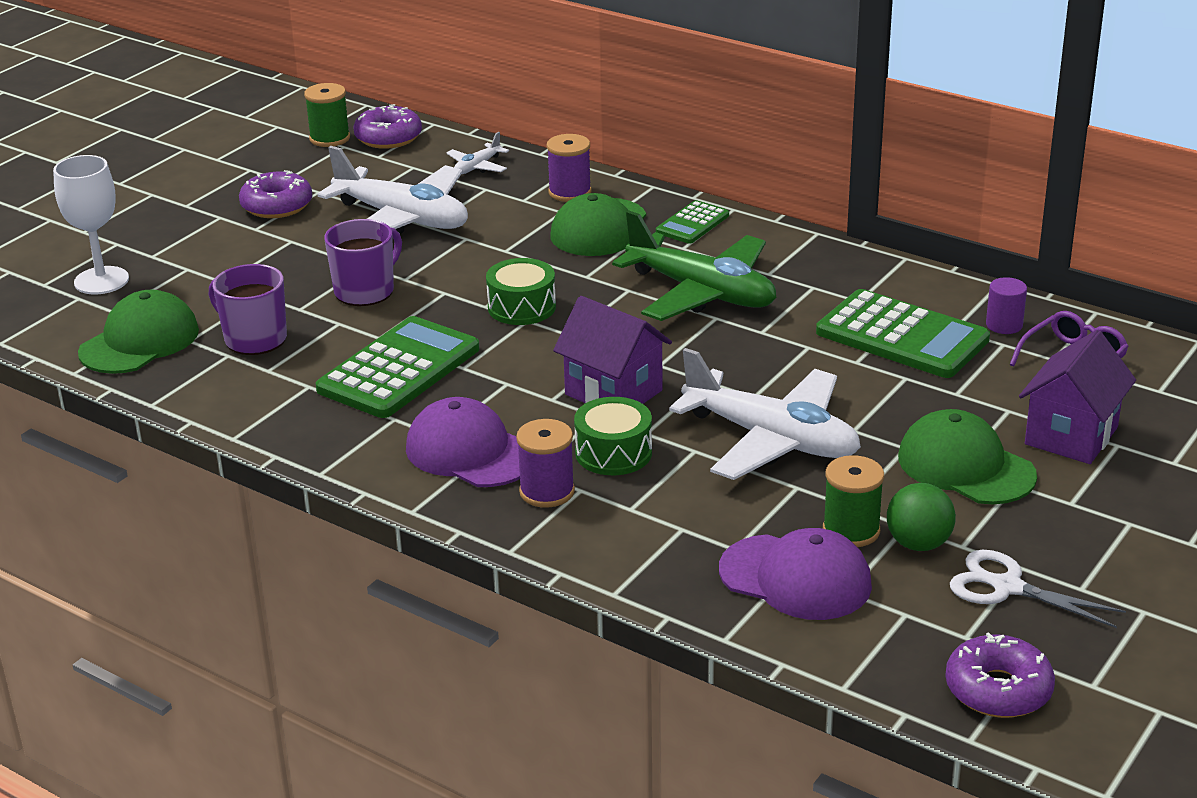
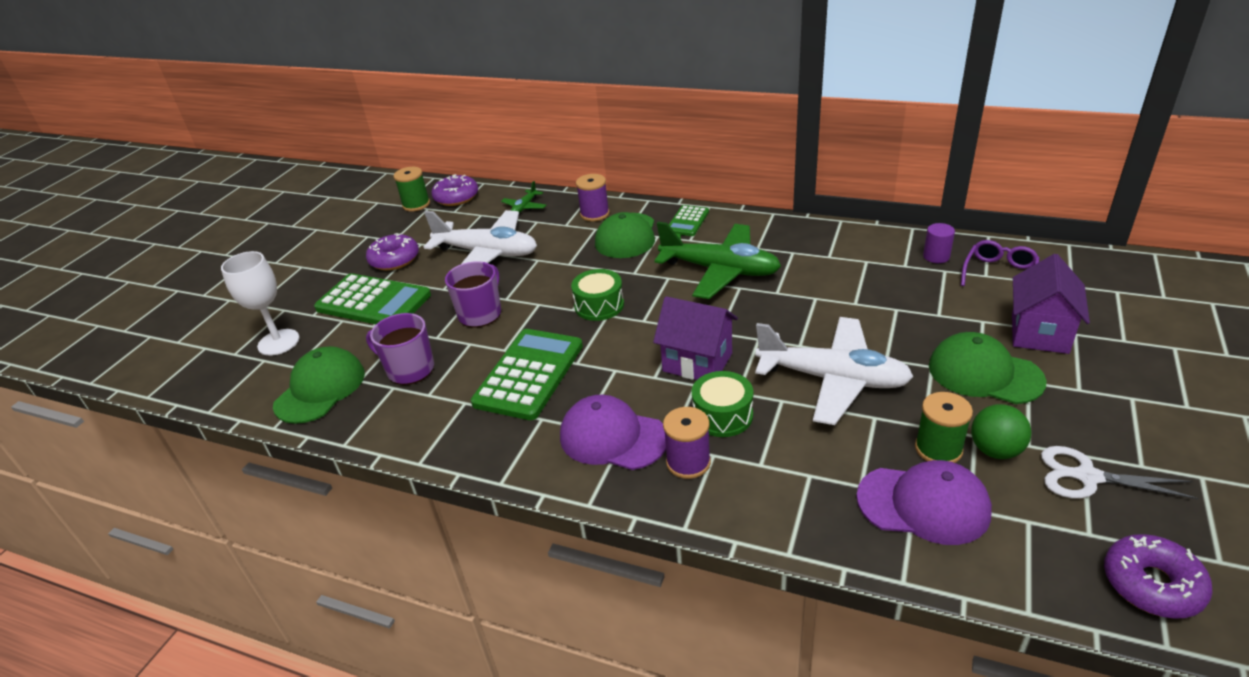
camera: 10 degrees left, 5 degrees up
white plane [447,132,509,174] -> green plane [501,181,547,213]
green calculator [816,289,990,378] -> green calculator moved to [314,273,431,324]

